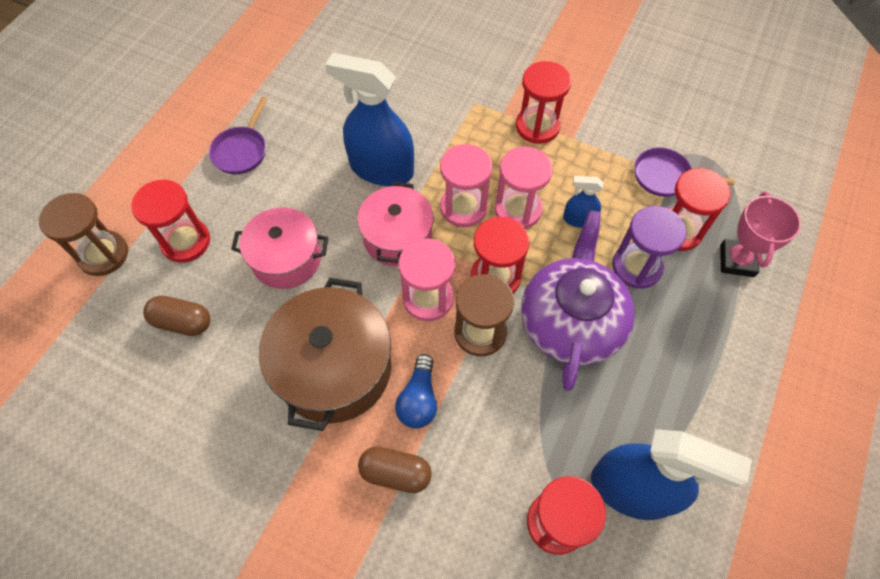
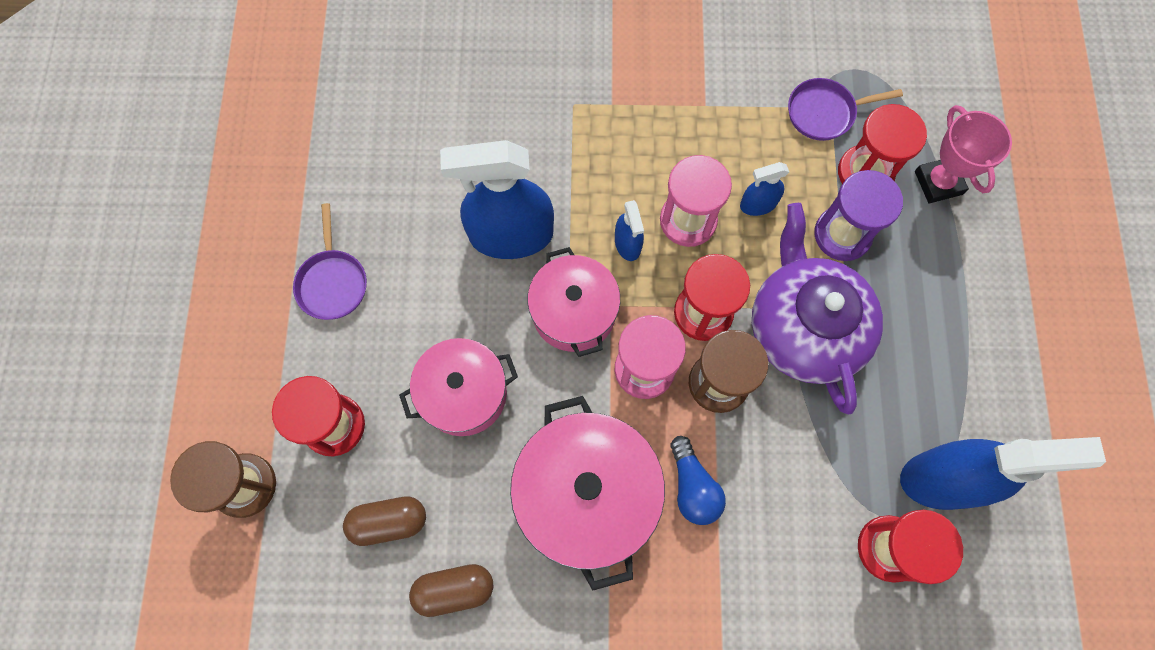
camera: 25 degrees left, 10 degrees up
brown pot [259,278,391,431] -> pink pot [510,396,665,591]
brown capsule [358,446,432,493] -> brown capsule moved to [409,564,493,617]
pink hourglass [440,144,492,227] -> blue spray bottle [615,200,644,261]
red hourglass [516,61,571,144] -> none

